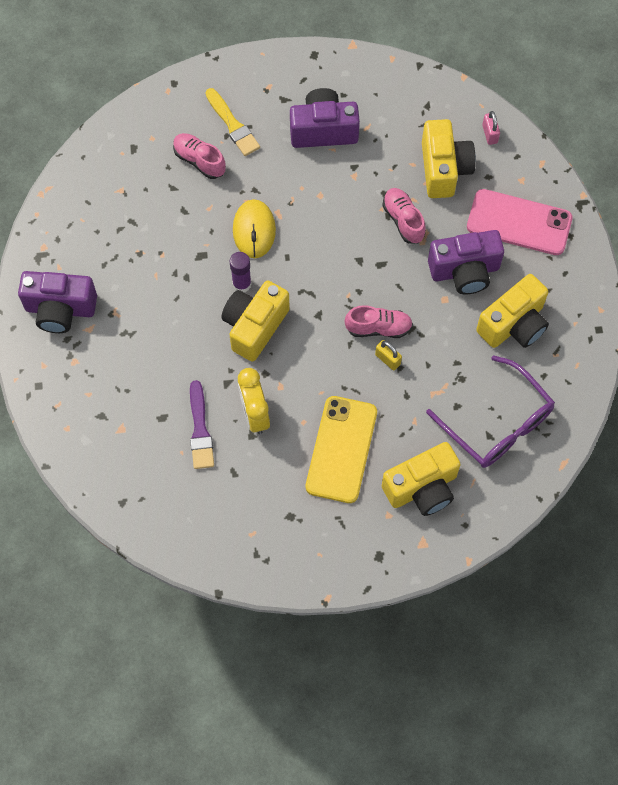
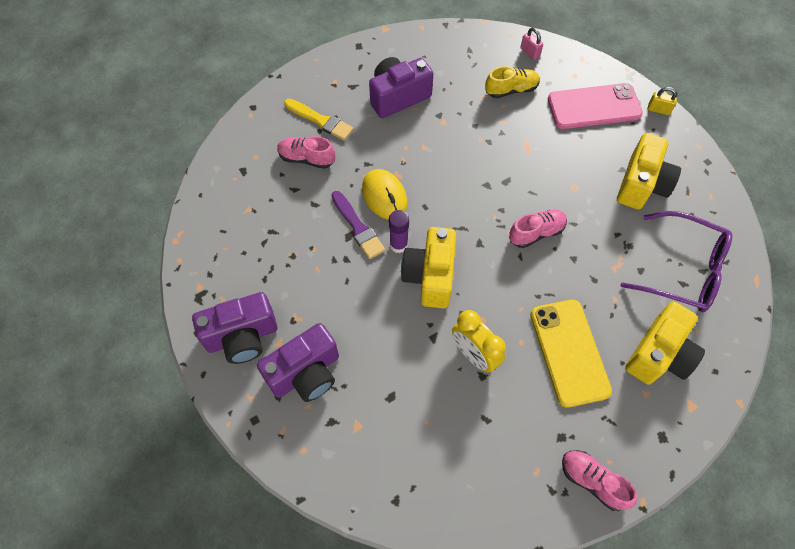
camera: 25 degrees left, 5 degrees down
purple brush [190,380,214,469] -> purple brush moved to [331,191,385,259]
yellow padlock [375,340,402,370] -> yellow padlock moved to [648,87,677,115]
pink shoe [382,188,426,244] -> pink shoe moved to [562,450,637,511]
yellow camera [422,119,476,198] -> yellow shoe [485,66,540,98]
purple camera [428,230,504,294] -> purple camera moved to [257,323,339,402]

